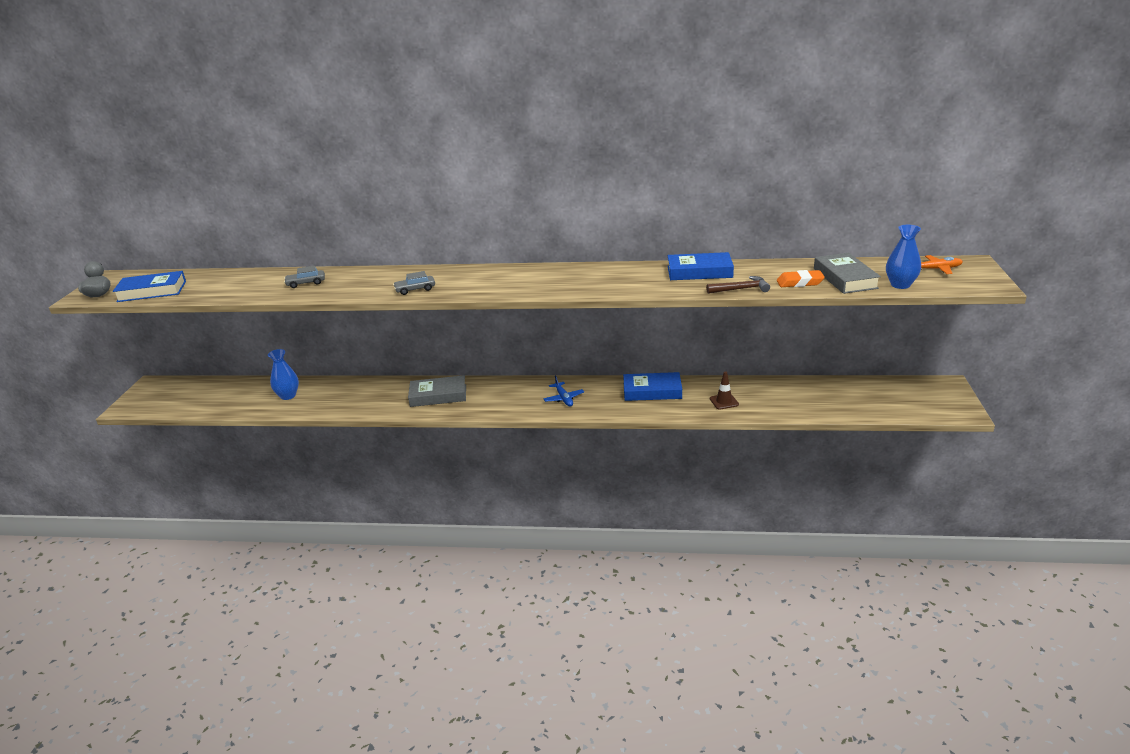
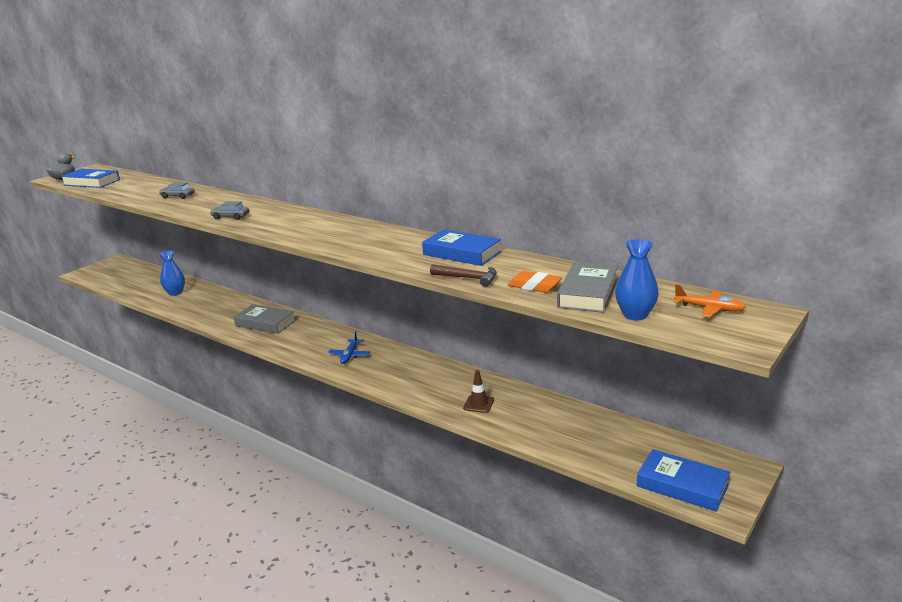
camera: 30 degrees right, 5 degrees down
blue book [623,372,682,401] -> blue book moved to [637,449,731,512]

